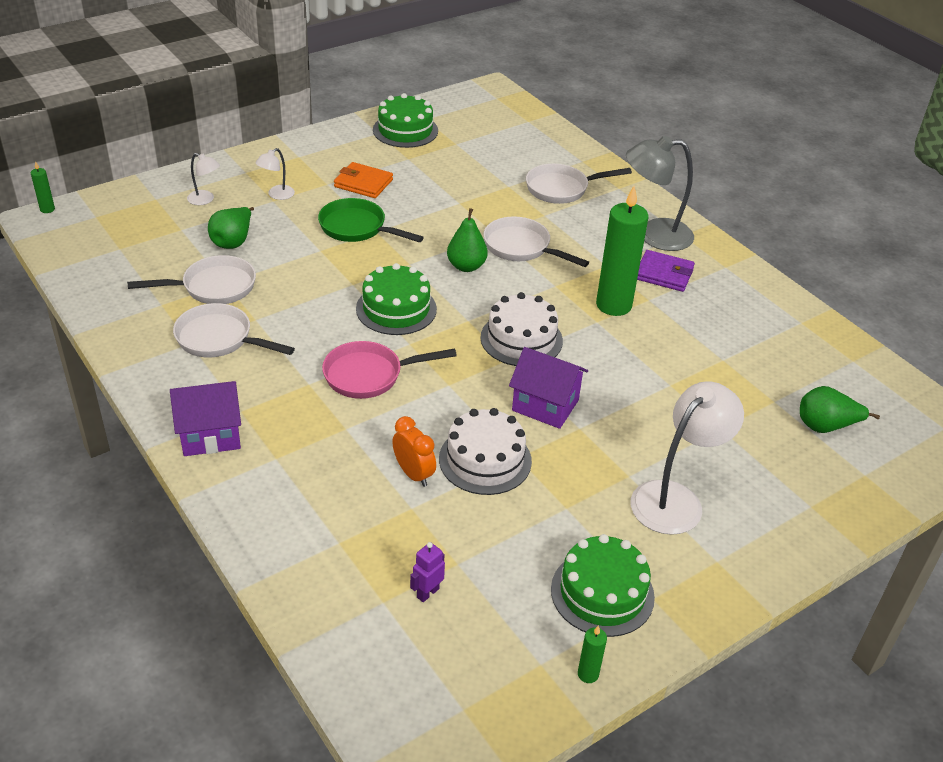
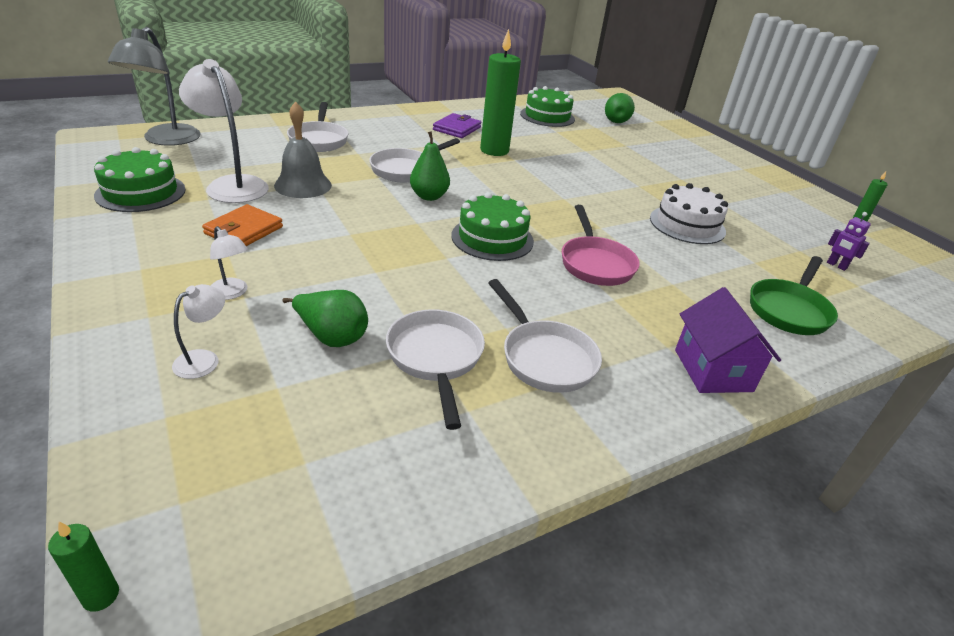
camera: 85 degrees left, 5 degrees down
white pan [173,303,295,358] -> white pan turned 60 degrees counterclockwise [488,279,602,393]
green pan [318,198,424,242] -> green pan moved to [750,256,838,335]
orange clock [392,416,436,487] -> none
white cake [480,292,563,366] -> none
purple house [509,347,588,429] -> none
green cake [551,534,655,637] -> green cake moved to [520,86,575,127]
grey lamp [626,136,694,251] -> grey lamp moved to [108,27,200,146]
white lamp [631,381,744,535] -> white lamp moved to [179,59,269,203]
none -> grey bell [274,101,332,198]

